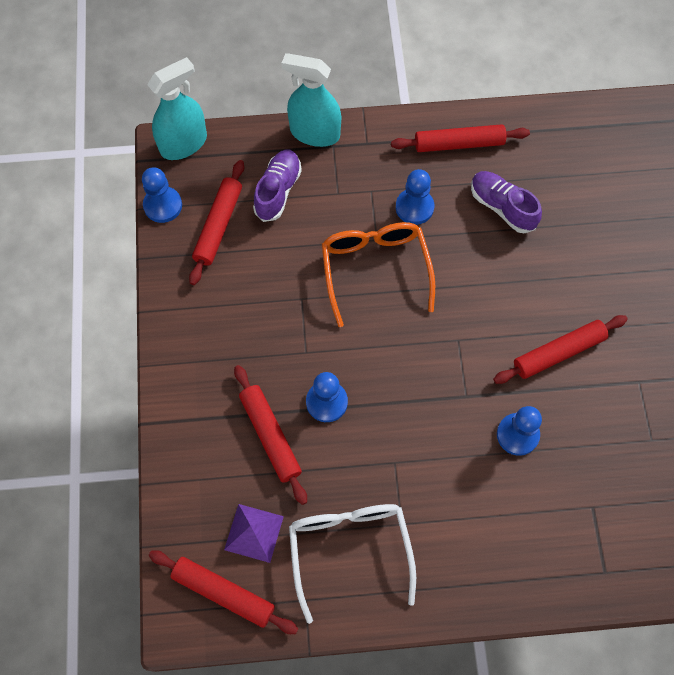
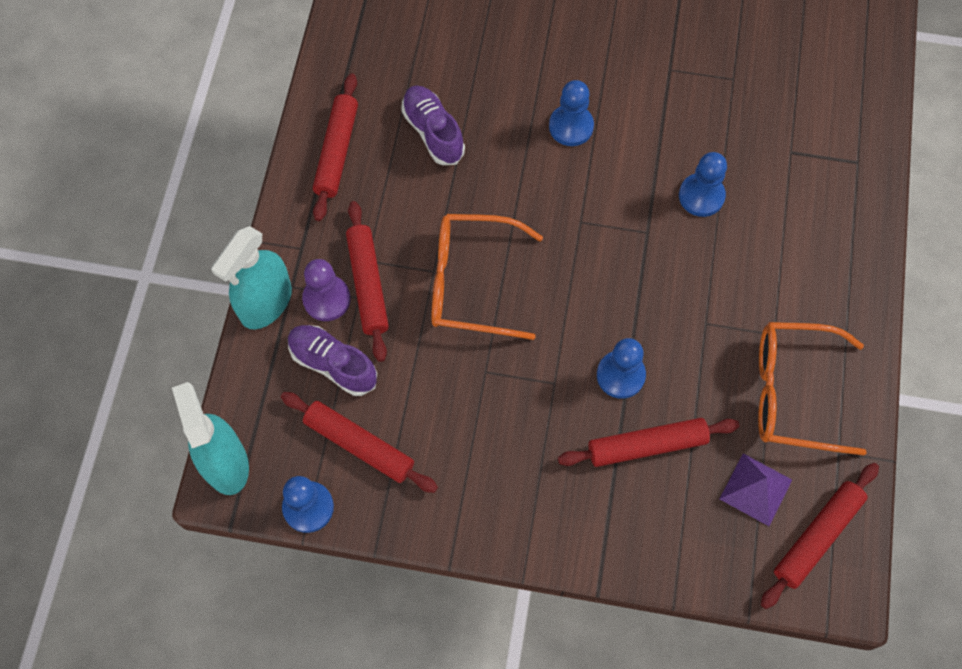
camera: 75 degrees left, 0 degrees up
white glasses [289,504,416,624] -> orange glasses [758,322,867,456]
blue pawn [396,169,434,225] -> blue pawn moved to [549,80,594,146]
purple shoe [471,171,542,233] -> purple shoe turned 90 degrees clockwise [401,85,465,165]
red rolling pin [493,315,628,384] -> red rolling pin moved to [346,201,389,362]
none -> purple pawn [302,259,351,321]

